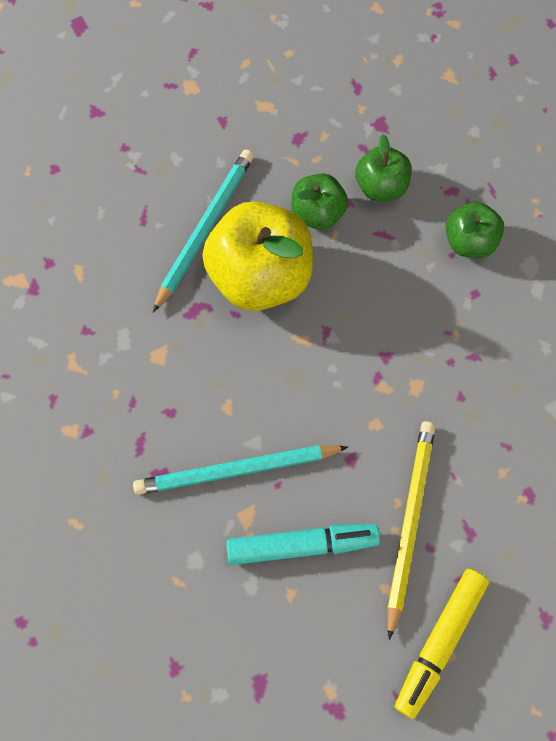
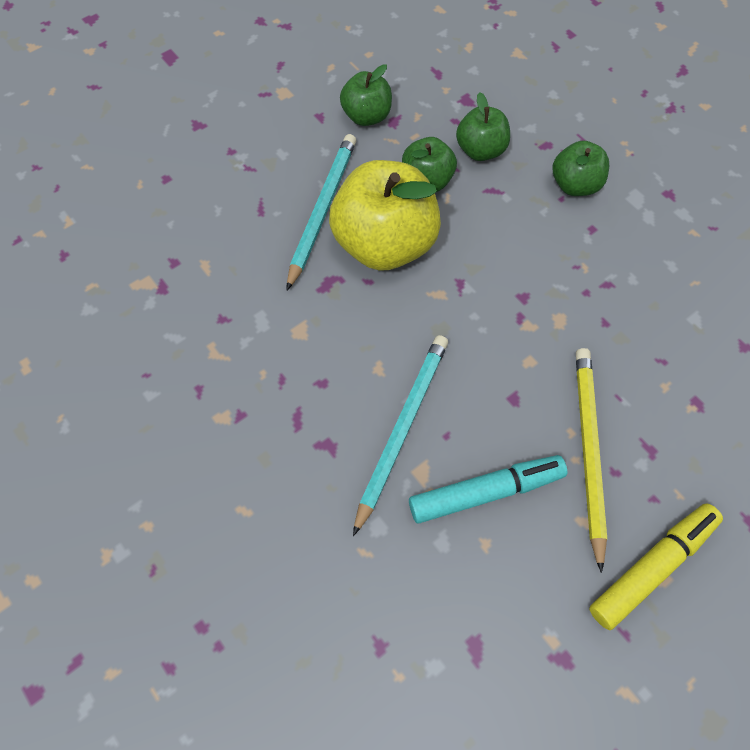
camera: 10 degrees left, 5 degrees down
turquoise pencil [133,445,348,495] -> turquoise pencil turned 135 degrees clockwise [353,335,448,536]
yellow marker [395,569,489,719] -> yellow marker turned 150 degrees counterclockwise [589,503,723,630]
none -> green apple [340,64,392,126]

